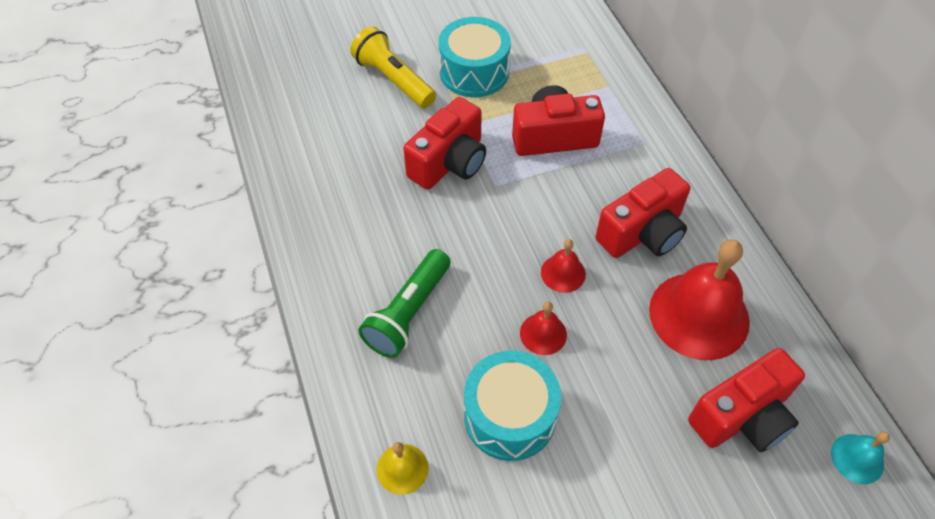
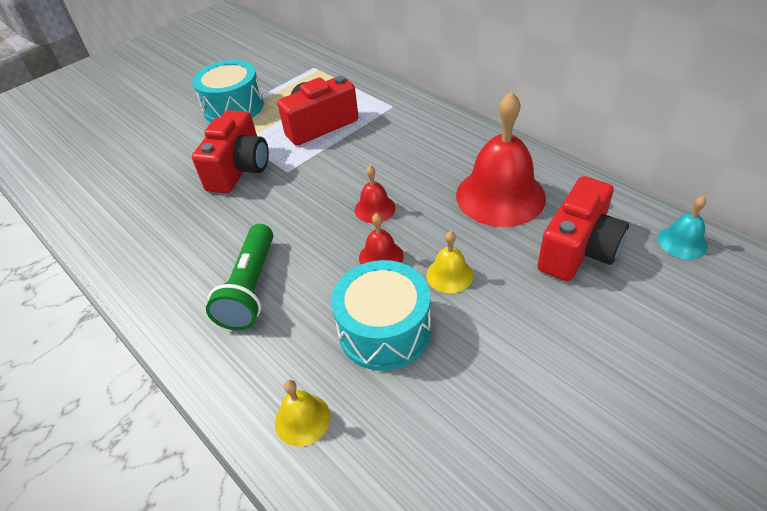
camera: 20 degrees left, 10 degrees down
yellow flashlight [351,26,436,108] -> none
red camera [595,168,690,258] -> none
none -> yellow bell [426,231,473,293]

